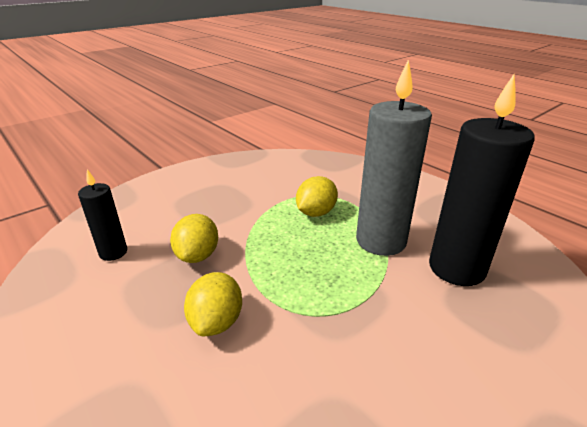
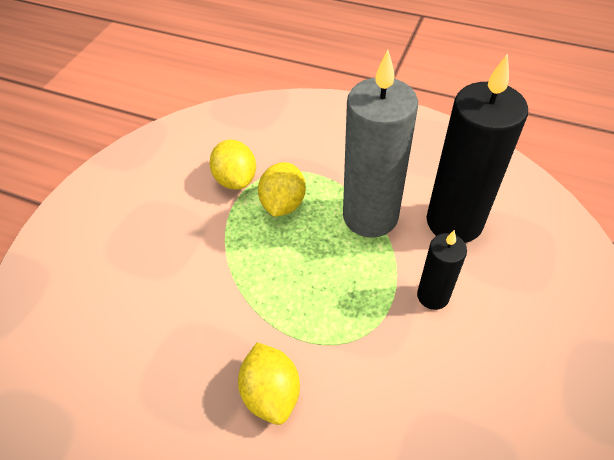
camera: 25 degrees left, 20 degrees up
black candle [78,169,127,261] -> black candle moved to [417,230,467,310]
yellow lemon [170,214,218,263] -> yellow lemon moved to [210,140,256,190]

